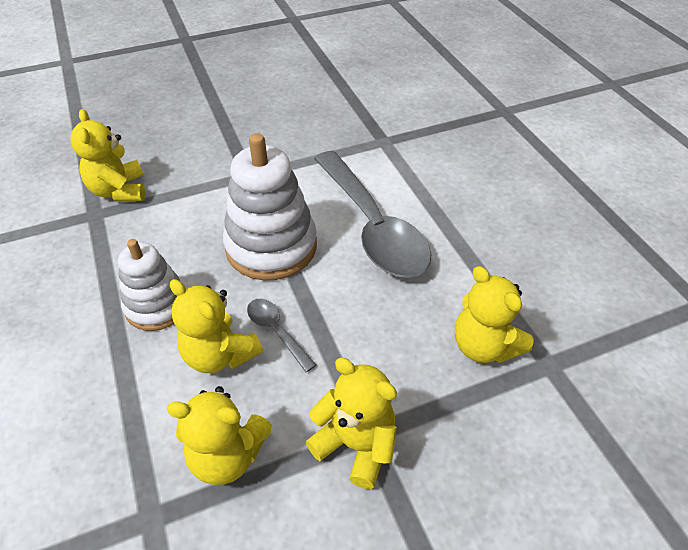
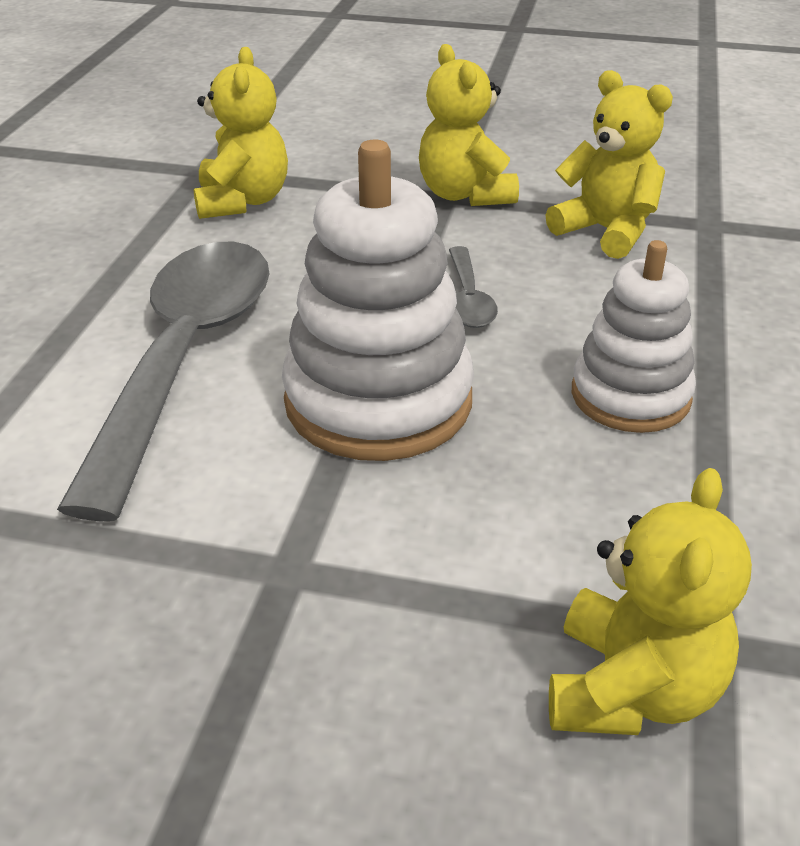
camera: 145 degrees left, 10 degrees down
yellow teddy bear [170,279,263,373] -> none

